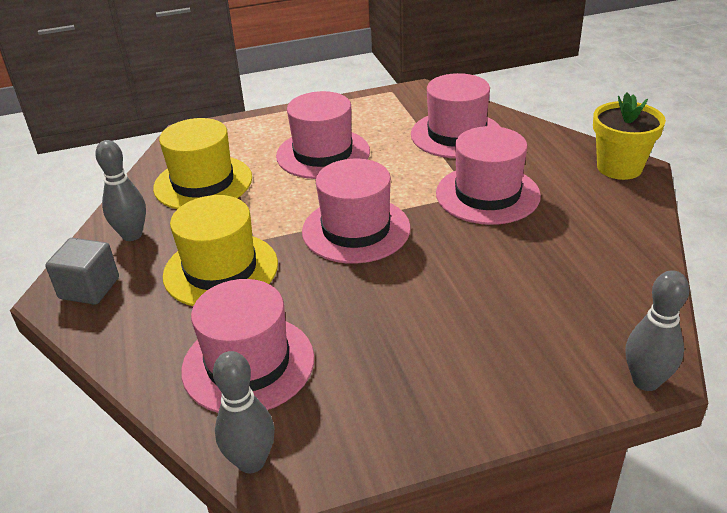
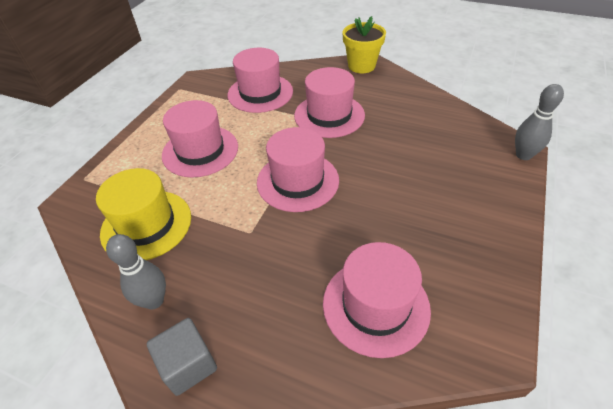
camera: 50 degrees left, 10 degrees up
yellow hat [163,195,278,306] -> none
grey bowling pin [213,351,275,473] -> none

